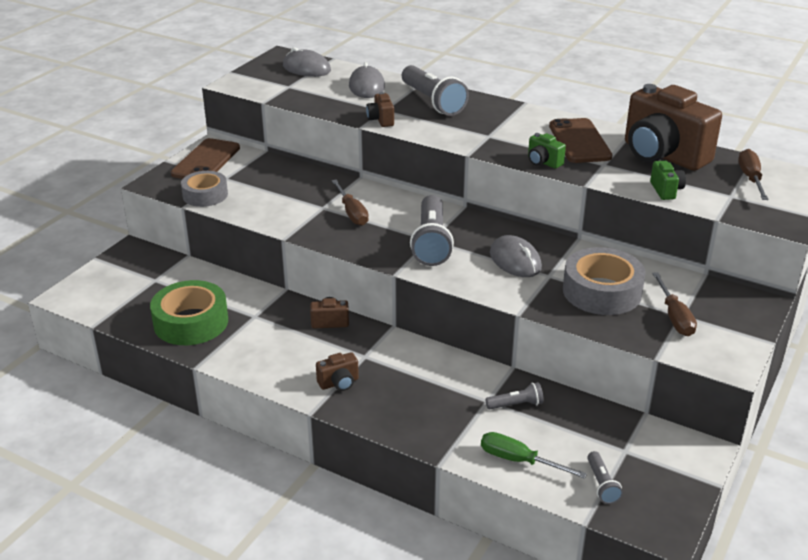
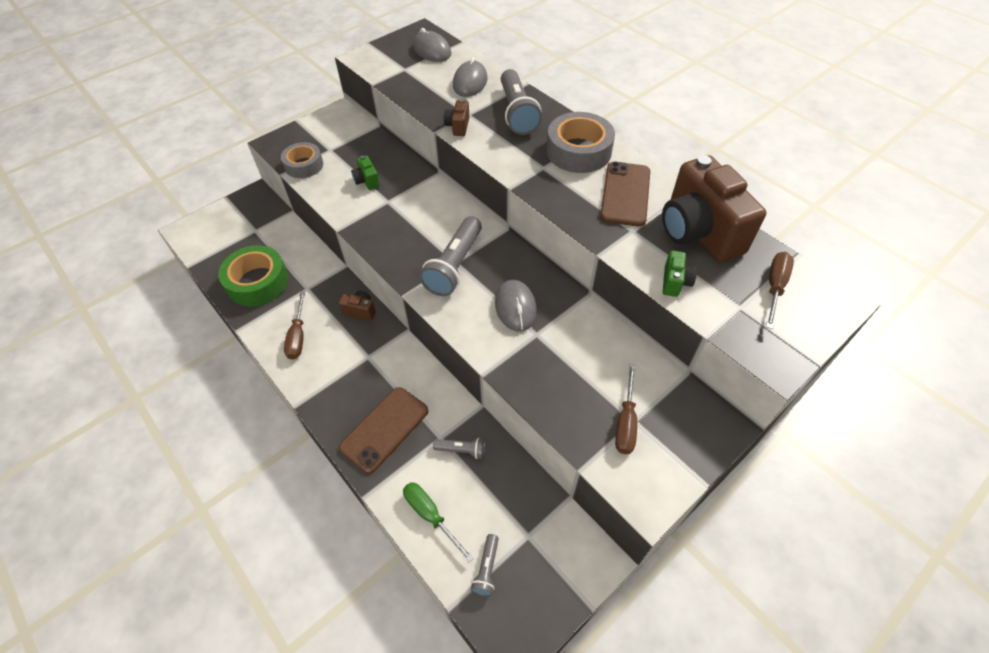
camera: 20 degrees right, 20 degrees up
brown phone [171,138,240,179] -> brown phone moved to [339,387,428,474]
brown camera [316,352,359,391] -> none
brown screwdriver [331,180,369,226] -> brown screwdriver moved to [284,291,305,360]
green camera [528,133,566,169] -> green camera moved to [351,156,380,190]
grey tape [563,247,646,315] -> grey tape moved to [546,112,615,173]

